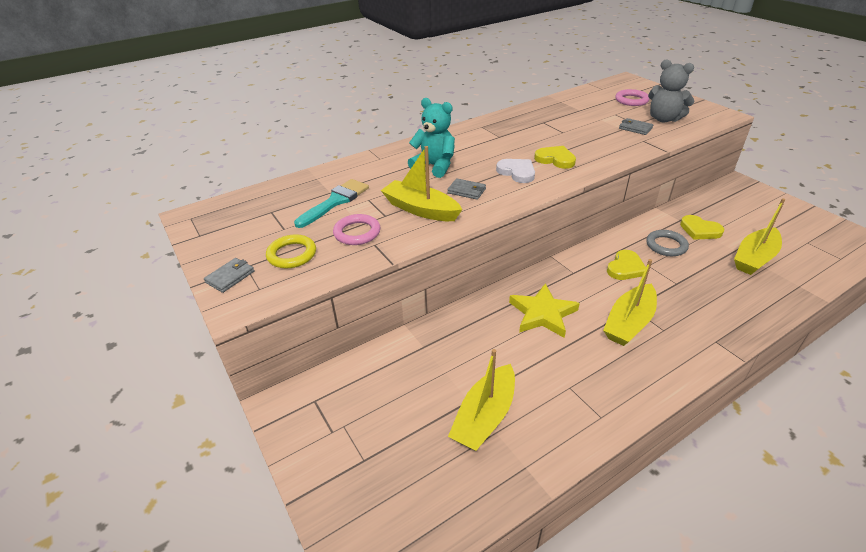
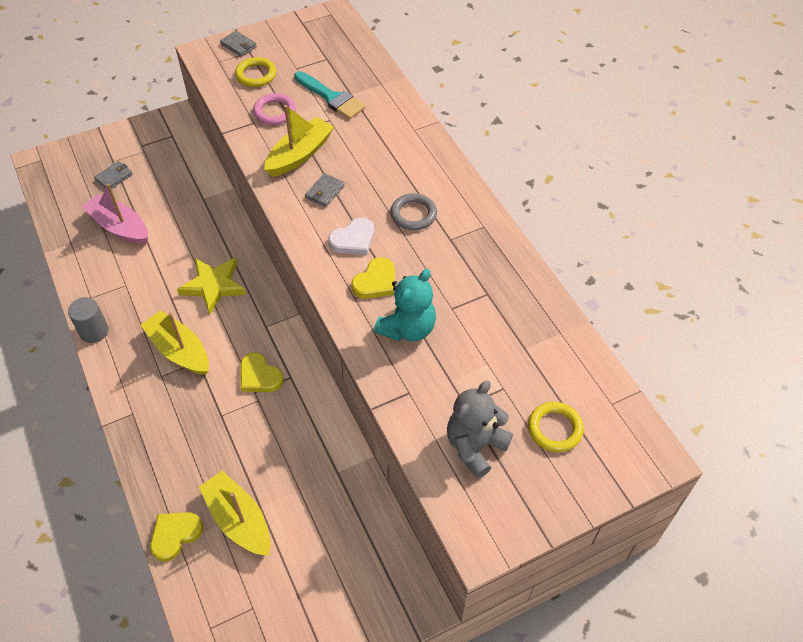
camera: 95 degrees right, 15 degrees up
turquoise teddy bear [408,98,455,178] -> turquoise teddy bear moved to [374,269,436,341]
yellow boat [448,349,515,451] -> pink boat [82,184,148,245]
pink ring [615,89,650,106] -> yellow ring [528,402,584,452]
grey wallet [619,118,653,135] -> grey wallet moved to [94,161,133,189]
grey ring [646,230,689,256] -> grey ring moved to [390,193,437,230]
yellow heart [680,215,724,240] -> yellow heart moved to [150,512,203,562]
none -> grey cylinder [68,297,109,343]

